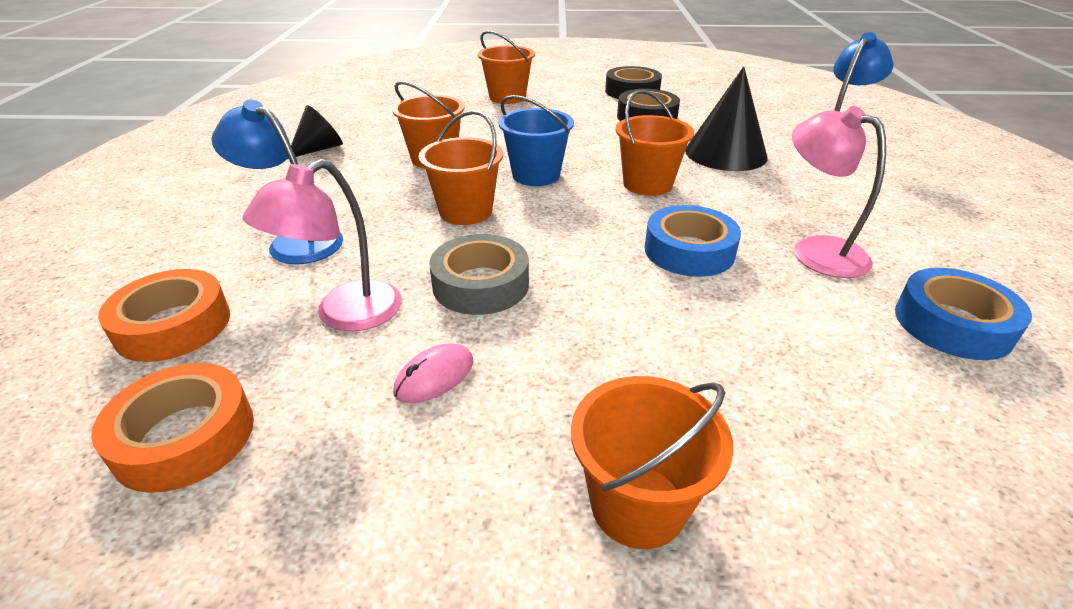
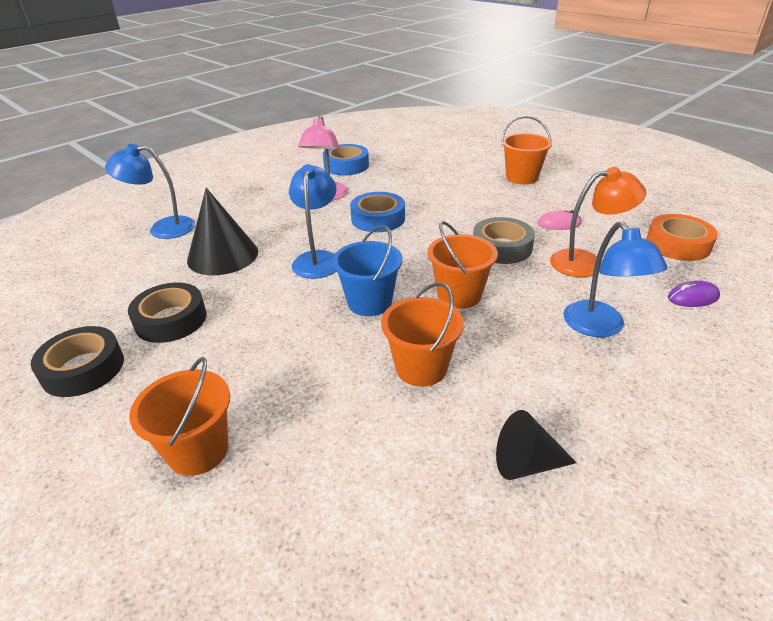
camera: 135 degrees left, 0 degrees up
orange tape [98,269,230,362] -> purple mouse [668,281,720,307]
pink lamp [243,159,402,331] -> orange lamp [550,167,646,277]
orange bucket [616,90,694,196] -> blue lamp [289,164,337,279]

